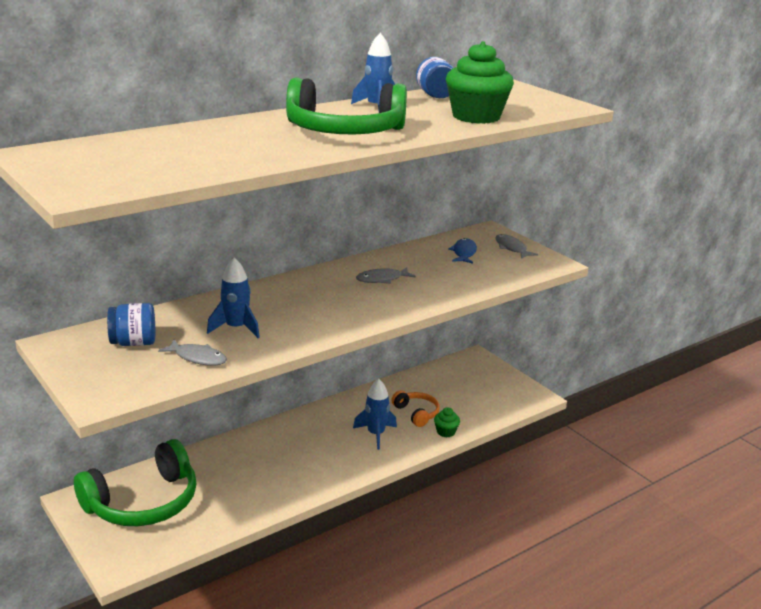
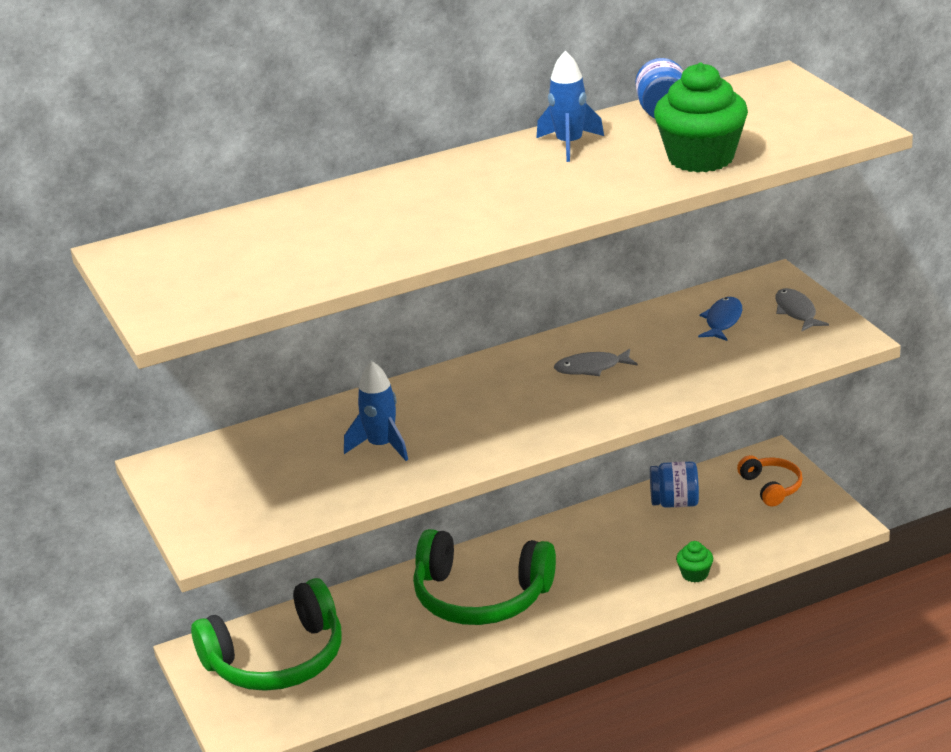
camera: 15 degrees right, 5 degrees up
blue jar [107,303,155,346] -> blue jar moved to [650,461,699,508]
grey fish [158,340,227,366] -> none
green headphones [286,78,407,134] -> green headphones moved to [413,529,556,625]
blue rocket [353,379,397,450] -> none
orange headphones [391,391,440,427] -> orange headphones moved to [737,455,803,507]

